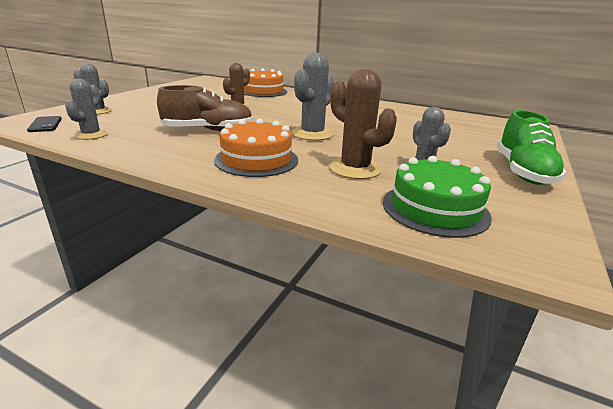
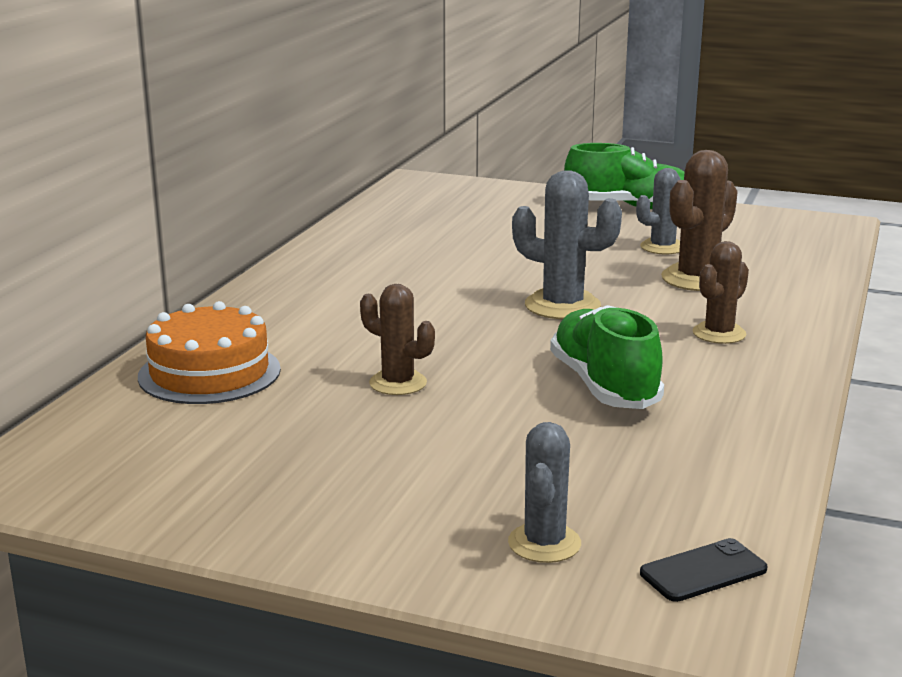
camera: 95 degrees left, 5 degrees down
grey cactus [65,79,108,140] -> none
brown shoe [157,85,253,131] -> green shoe [550,305,664,409]
orange cake [214,119,298,177] -> brown cactus [693,241,749,344]
green cake [383,156,492,238] -> none

